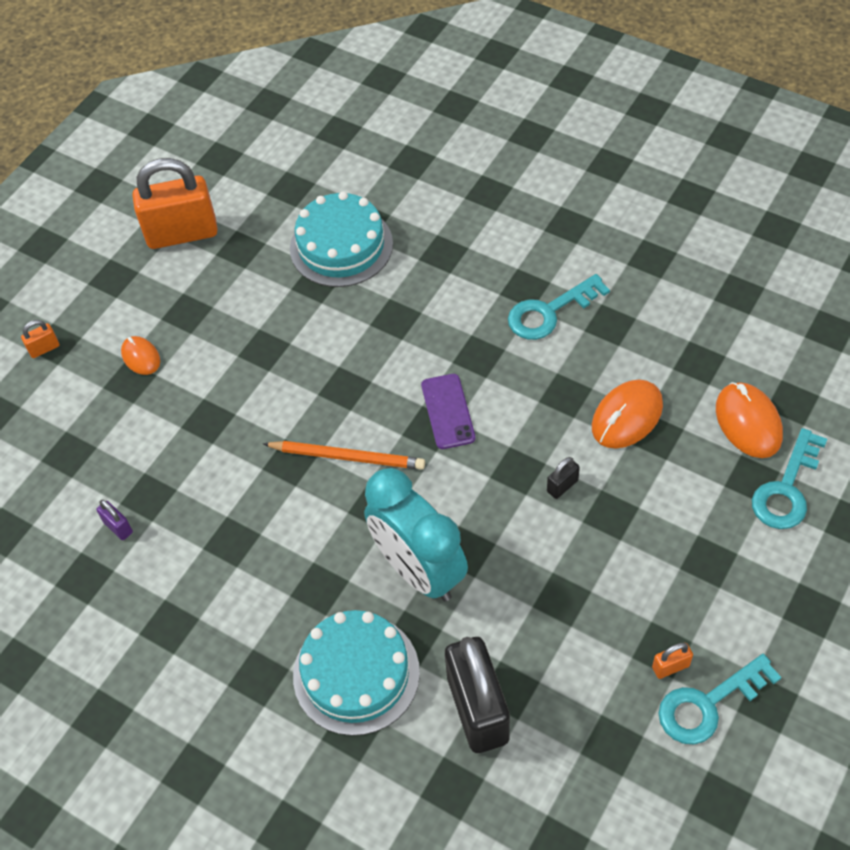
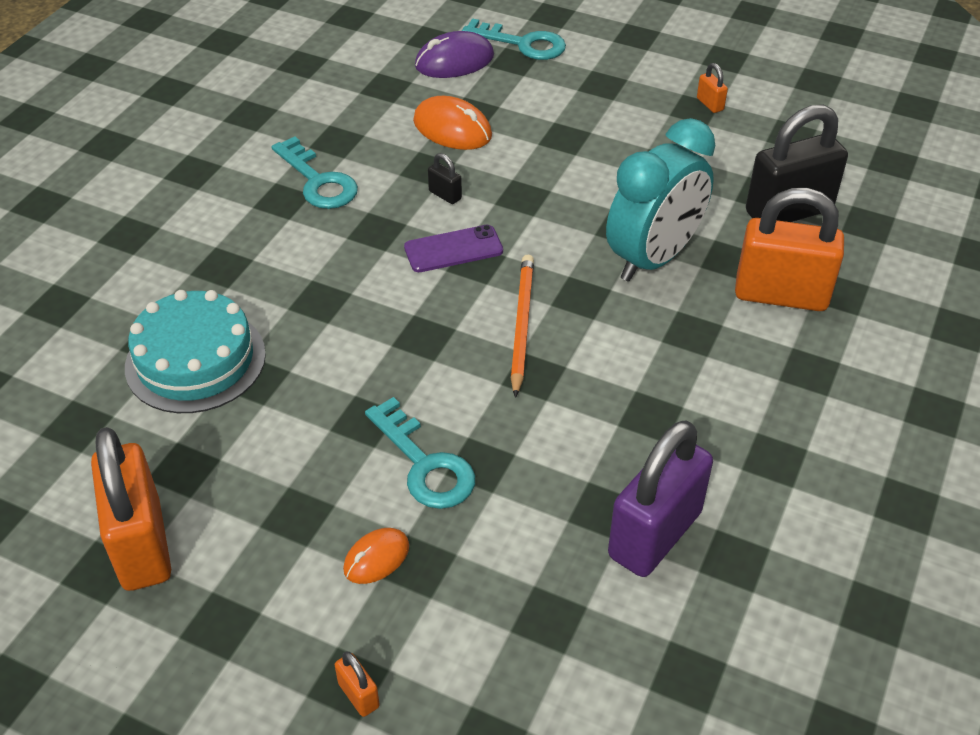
camera: 100 degrees left, 10 degrees down
purple padlock [96,500,133,540] -> purple padlock [608,420,713,577], size x2.46
turquoise cake [293,610,420,736] -> orange padlock [735,188,844,311]
black padlock [547,457,580,499] -> black padlock moved to [428,153,462,204]
turquoise key [658,654,782,744] -> turquoise key moved to [365,397,475,509]
orange mouse [716,382,783,458] -> purple mouse [415,31,494,78]

